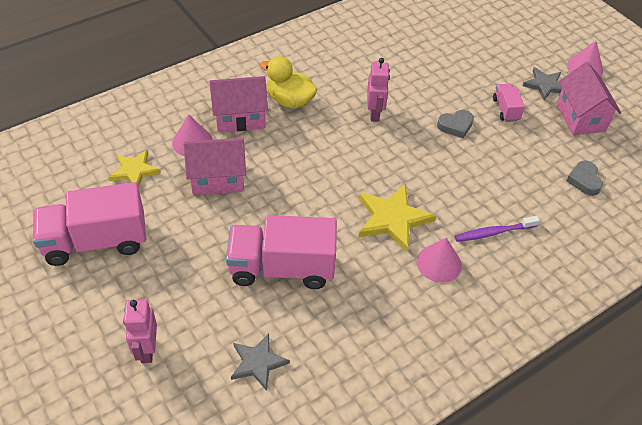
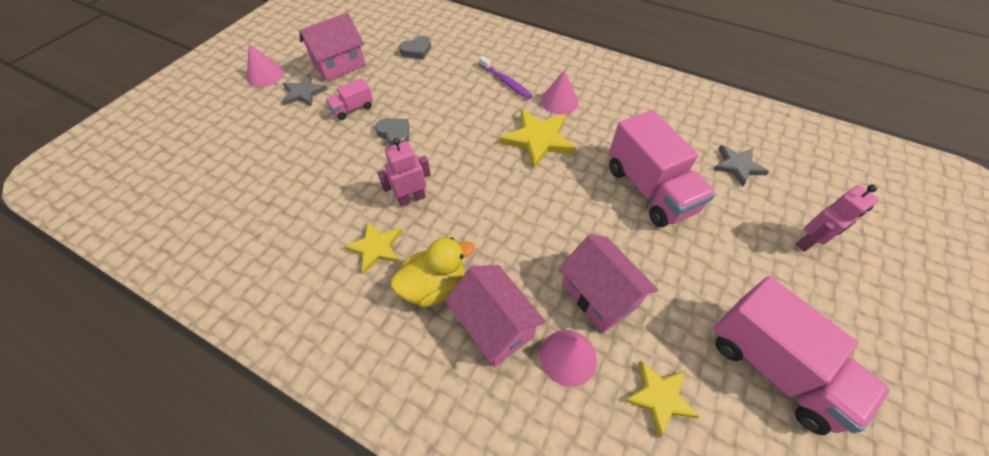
camera: 115 degrees left, 5 degrees up
yellow duck [260,56,317,109] -> yellow duck turned 120 degrees counterclockwise [391,237,474,308]
none -> yellow star [344,221,402,274]

